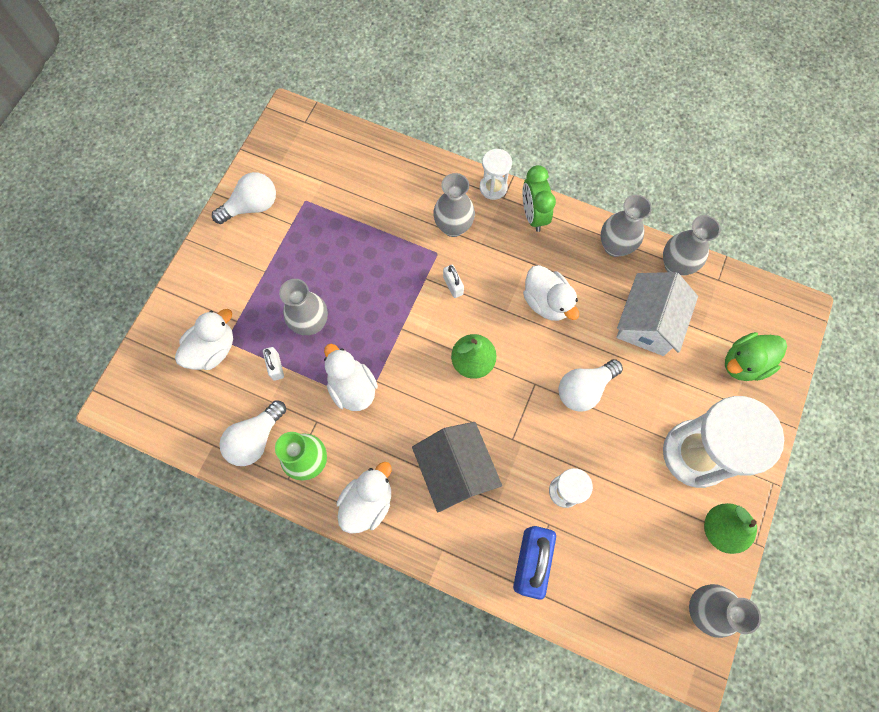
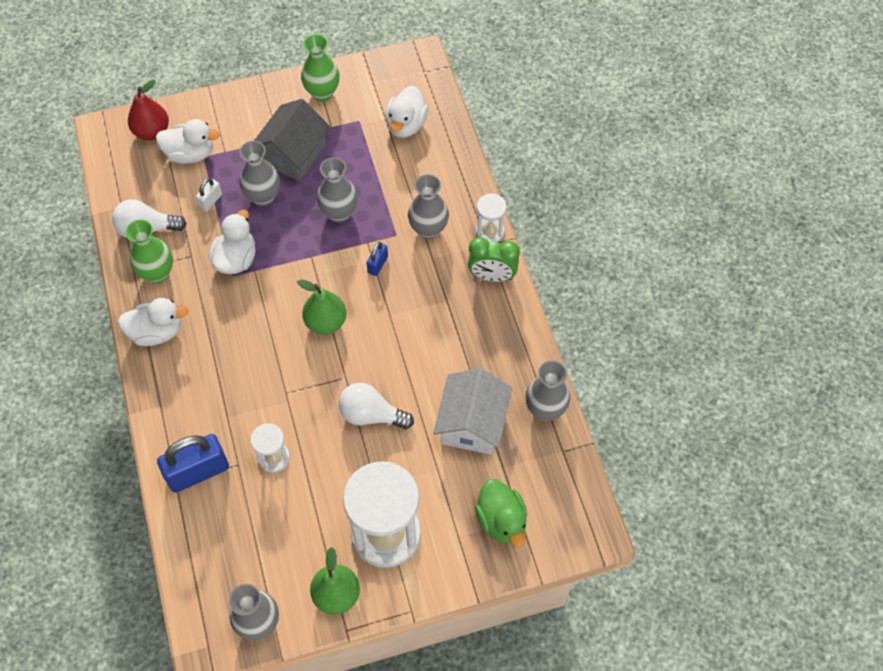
camera: 50 degrees right, 10 degrees down
white light bulb [212,172,276,224] -> green vase [301,34,340,102]
grey house [412,422,502,512] -> grey house moved to [254,99,330,181]
white padlock [443,265,464,298] -> blue padlock [367,242,388,276]
green clock [522,165,556,232] -> green clock turned 120 degrees counterclockwise [468,237,520,282]
white duck [523,265,579,321] -> white duck moved to [385,86,428,138]
grey vase [601,195,652,257] -> grey vase moved to [317,157,358,223]
white house [616,272,698,356] -> white house turned 60 degrees counterclockwise [433,368,512,455]
green duck [725,332,787,381] -> green duck turned 135 degrees counterclockwise [475,480,527,547]
none -> red pear [128,79,169,140]

